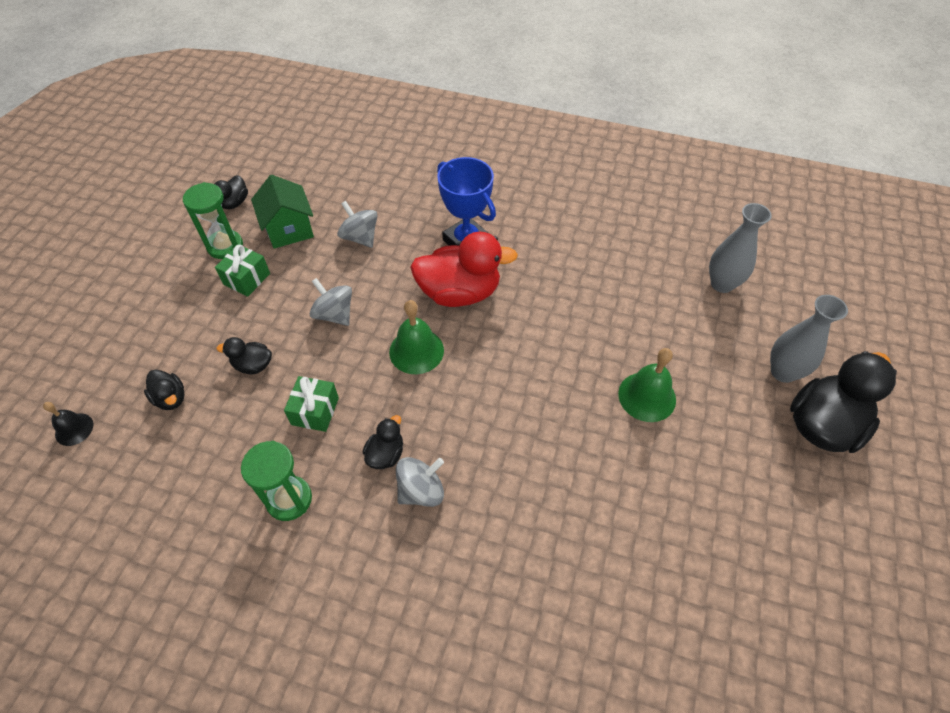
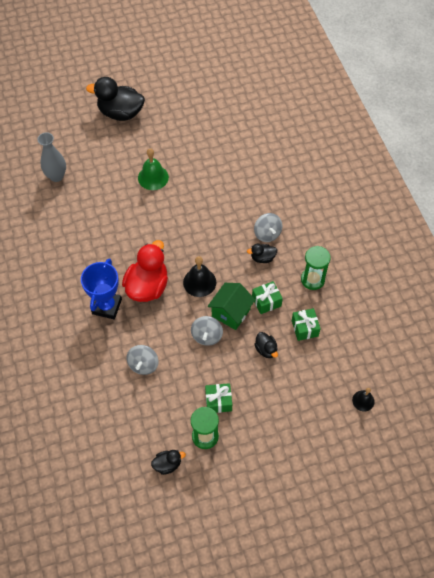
camera: 125 degrees left, 5 degrees up
black duck [144,370,185,410] -> none
green house [251,175,314,249] -> green house moved to [207,283,255,330]
green bell [389,300,444,374] -> black bell [183,256,216,297]
grey spinning top [396,457,444,507] -> grey spinning top turned 135 degrees counterclockwise [254,213,282,242]
red duck [410,232,518,307] -> red duck turned 60 degrees clockwise [122,240,168,302]
grey vase [770,295,848,383] -> none
none -> green gift [292,308,321,341]

